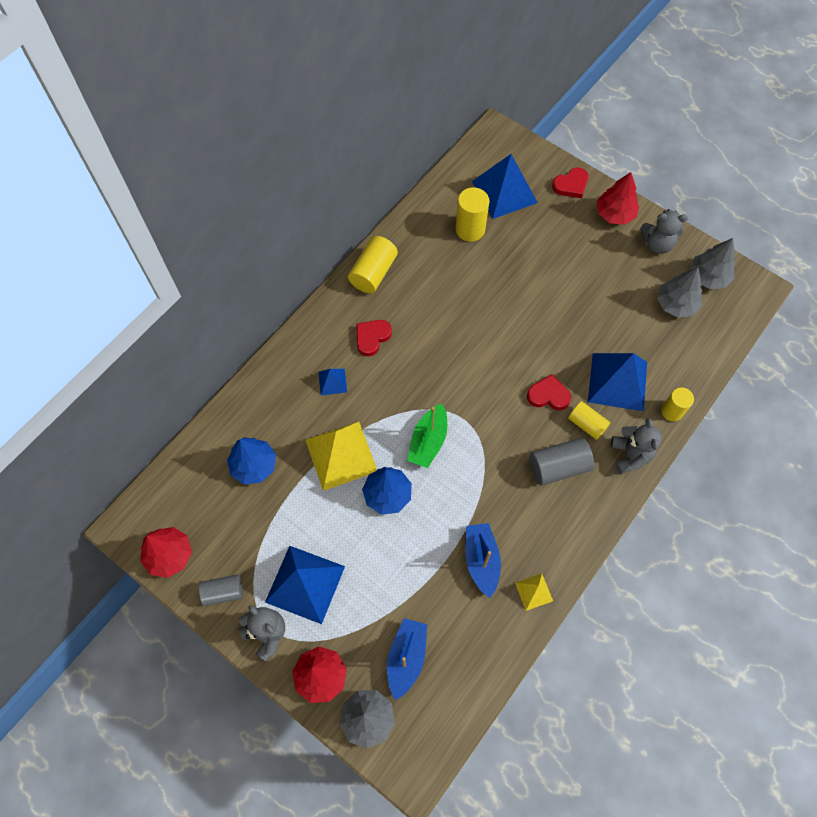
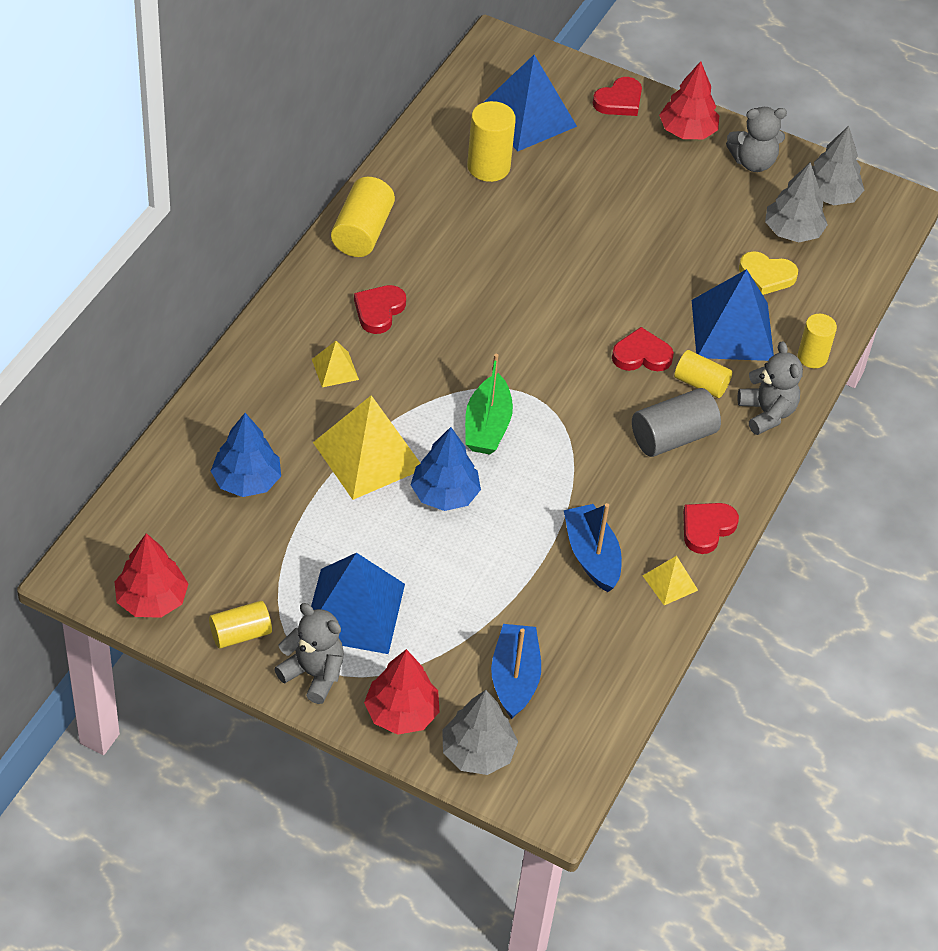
camera: 15 degrees left, 15 degrees down
grey cylinder [199,574,243,606] -> yellow cylinder [209,601,272,649]
blue pyramid [318,369,347,395] -> yellow pyramid [312,341,359,387]
none -> red heart [683,503,739,554]
none -> yellow heart [739,251,798,295]

